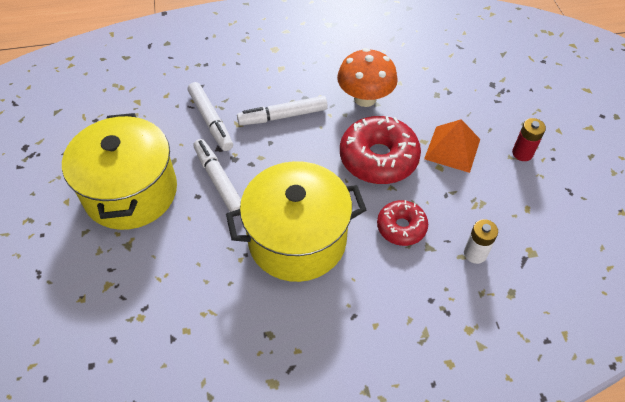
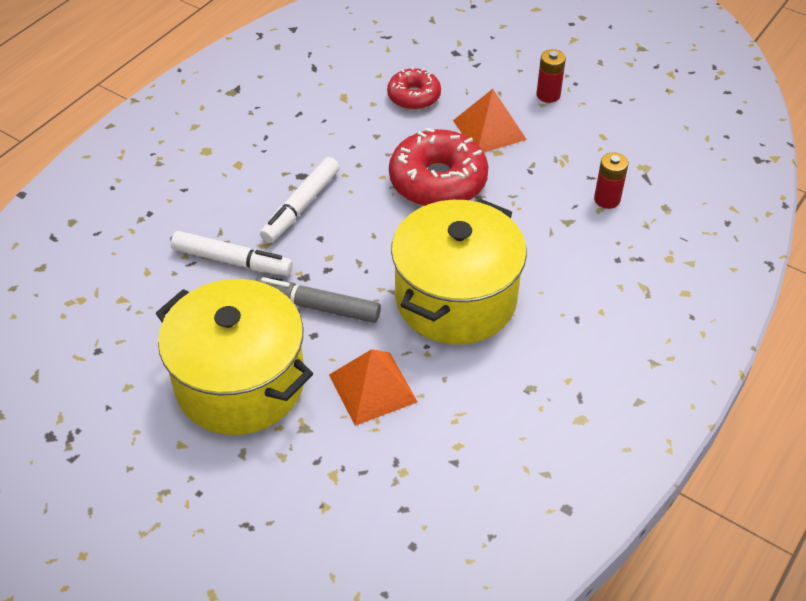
camera: 45 degrees left, 5 degrees down
white marker [193,139,241,212] -> grey marker [255,277,381,323]
orange mushroom [337,48,398,107] -> none
red donut [377,200,428,246] -> red donut moved to [387,67,441,110]
white battery [464,219,498,264] -> red battery [594,152,628,209]
none -> orange pyramid [329,349,417,426]

